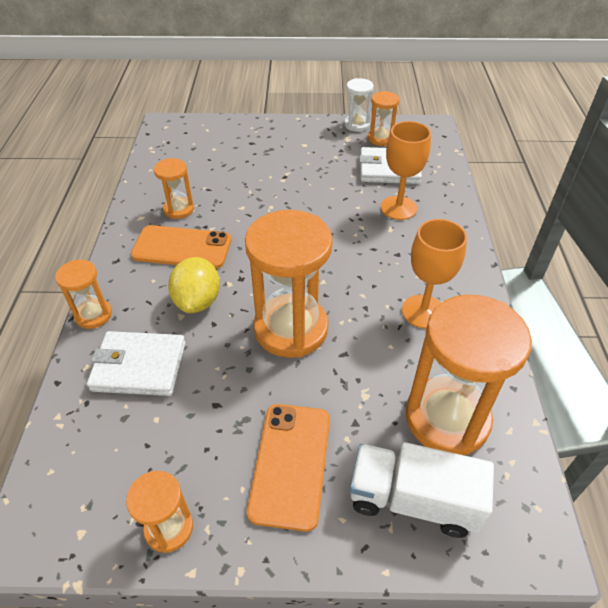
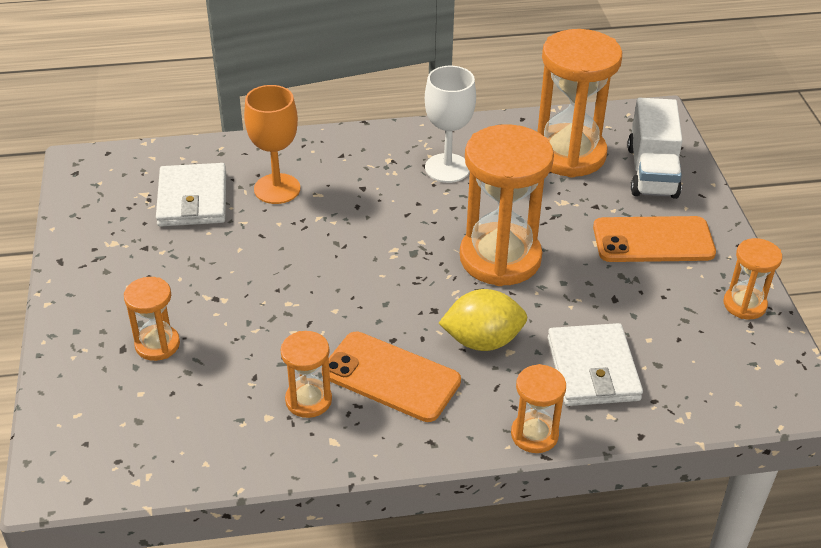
camera: 100 degrees left, 5 degrees down
orange phone [131,225,232,269] -> orange phone turned 60 degrees counterclockwise [322,332,461,422]
white hourglass [344,78,374,132] -> none
orange hourglass [368,91,399,146] -> orange hourglass moved to [124,277,180,361]
orange goblet [402,219,467,329] -> white goblet [425,66,476,183]

